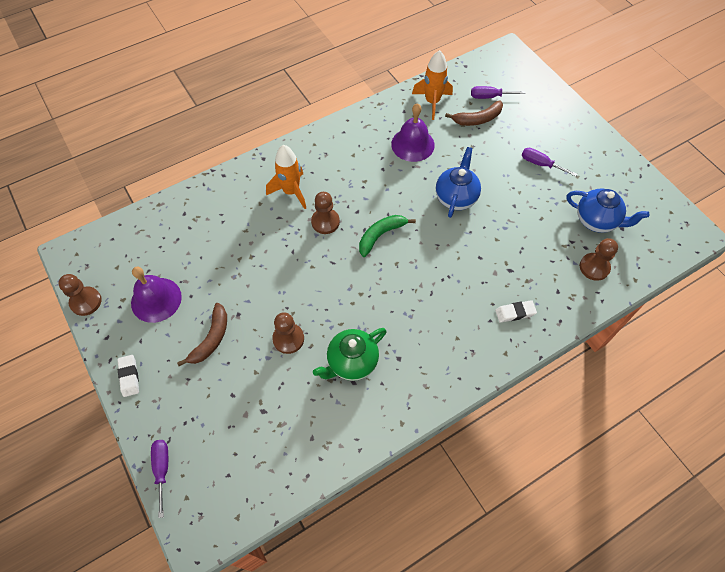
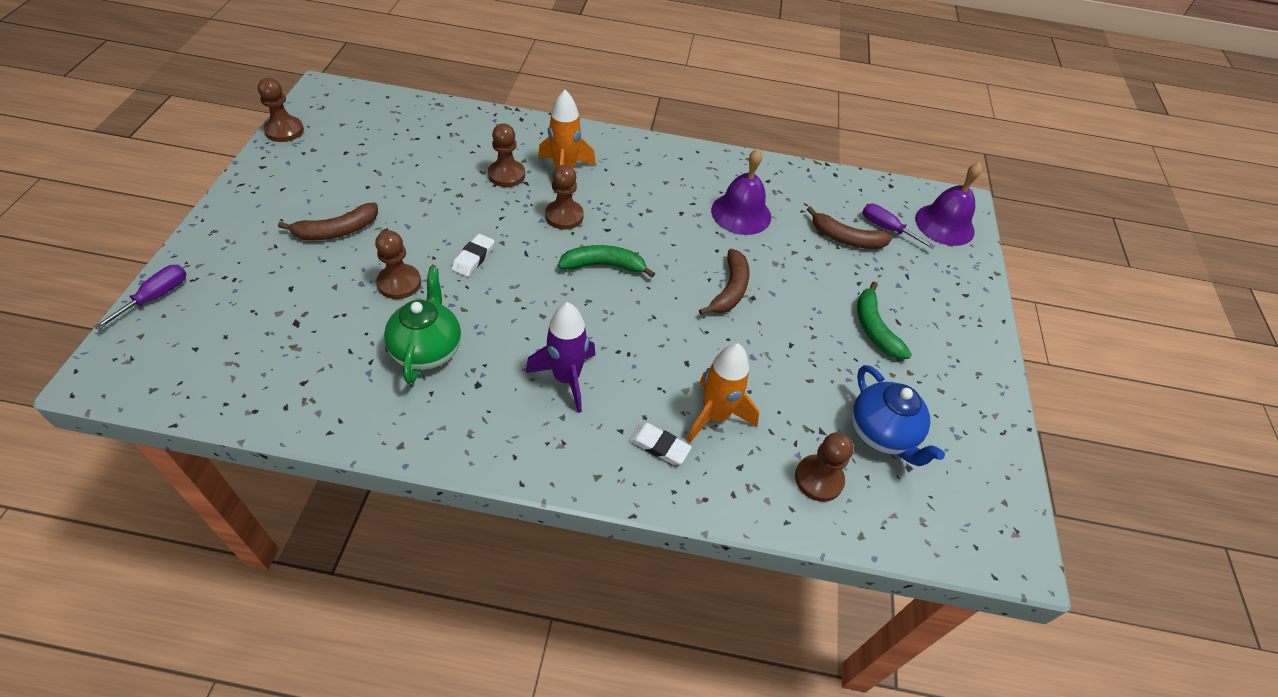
camera: 35 degrees right, 10 degrees down
white eraser [118,355,139,397] -> white eraser moved to [452,234,495,277]
purple bell [131,267,182,323] -> purple bell moved to [915,162,982,246]
green teapot [313,328,386,381] -> green teapot turned 90 degrees clockwise [384,268,461,384]
orange rocket [412,50,453,120] -> orange rocket moved to [687,343,760,443]
blue teapot [436,147,481,218] -> brown banana [699,249,749,315]
purple screwdriver [522,148,577,177] -> green banana [857,281,912,359]
none -> brown pawn [488,123,525,187]
none -> purple rocket [525,302,595,413]

